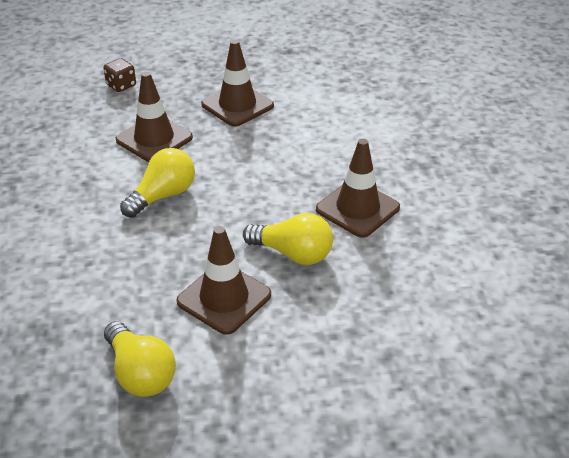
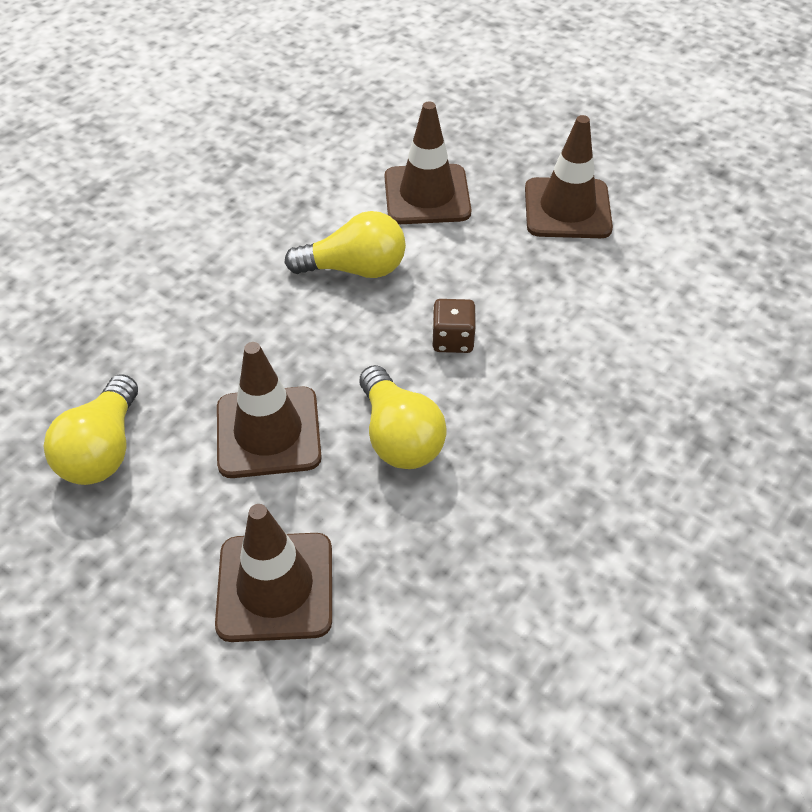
camera: 45 degrees right, 10 degrees up
brown dice [103,58,136,92] -> brown dice moved to [432,299,476,353]
brown traffic cone [316,139,400,238] -> brown traffic cone moved to [215,504,332,642]

